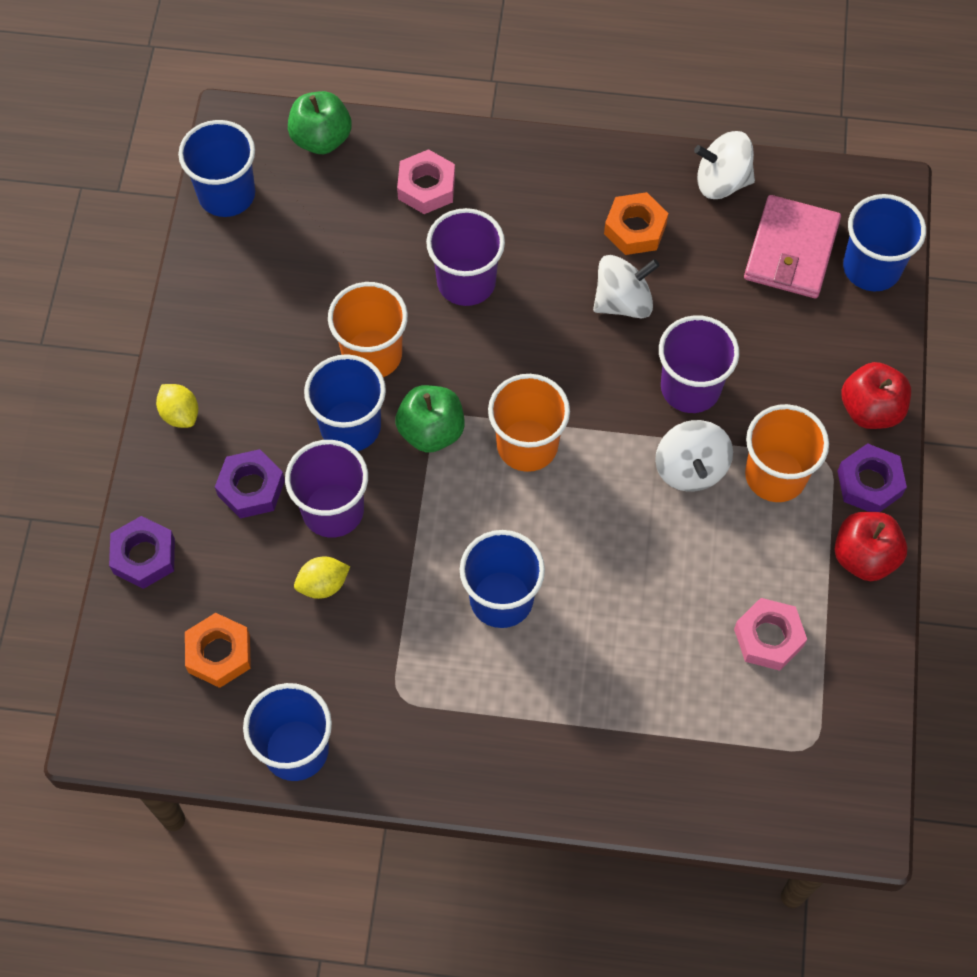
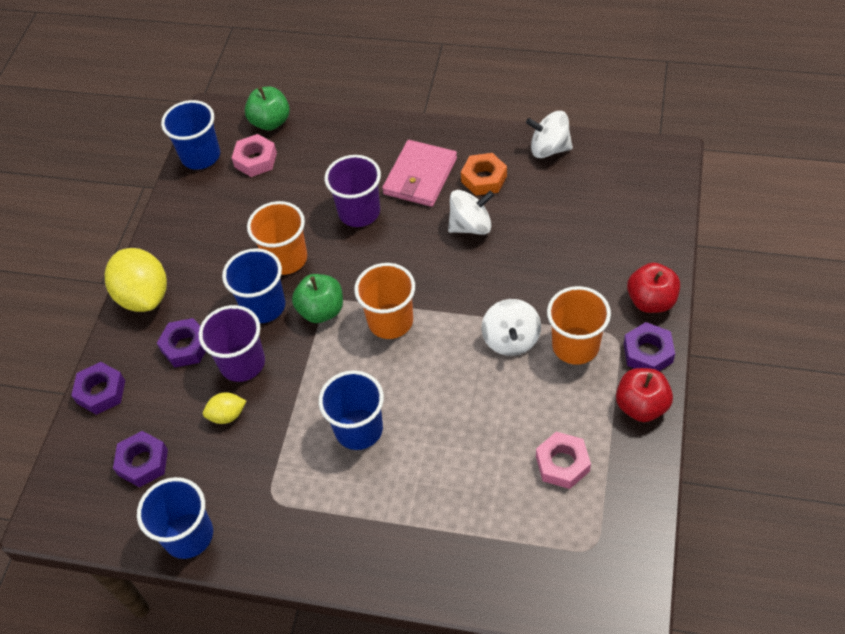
camera: 10 degrees right, 10 degrees down
yellow lemon [156,384,198,428] -> yellow lemon [105,248,167,312], size x2.04
orange nut [185,613,251,688] -> purple nut [113,431,168,488]
pink nut [397,149,455,214] -> pink nut moved to [232,134,277,177]
purple cup [659,315,739,413] -> none
pink wallet [744,195,841,298] -> pink wallet moved to [382,140,457,207]
blue cup [843,194,926,291] -> none

